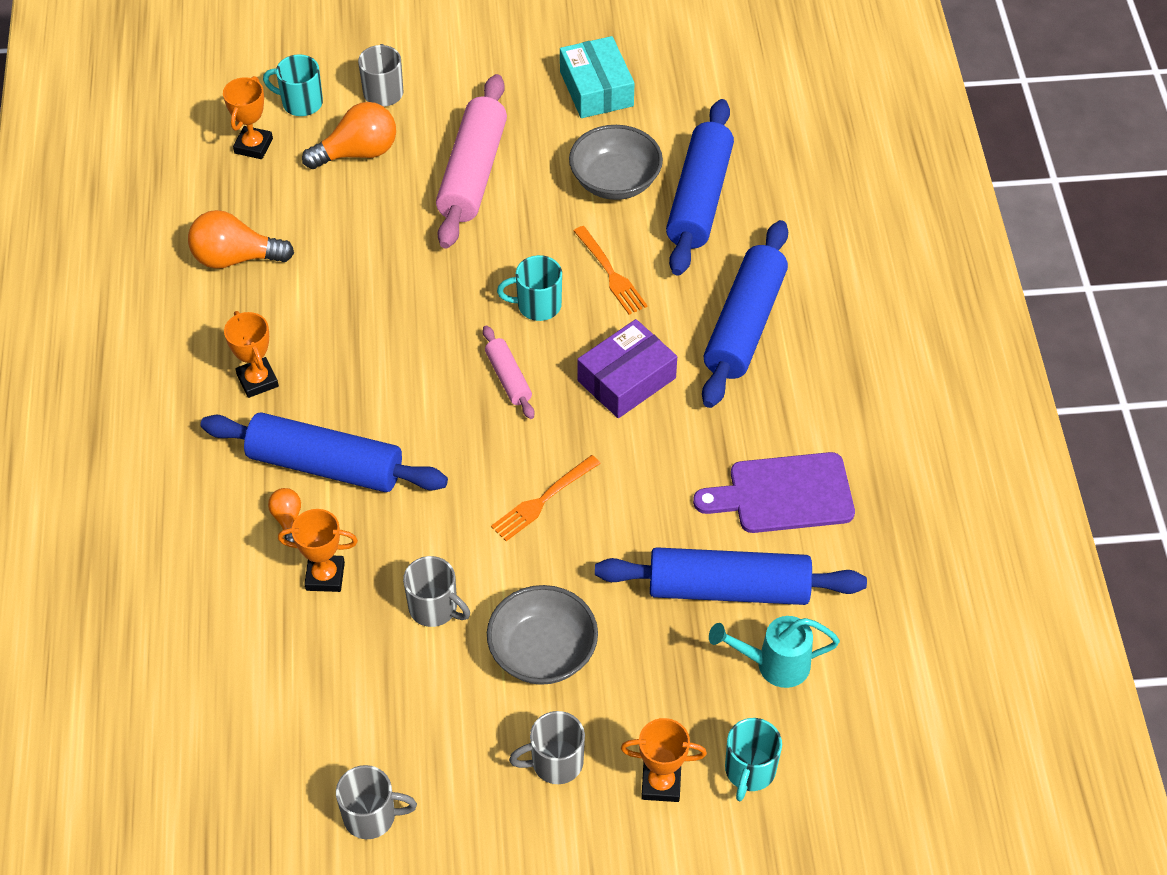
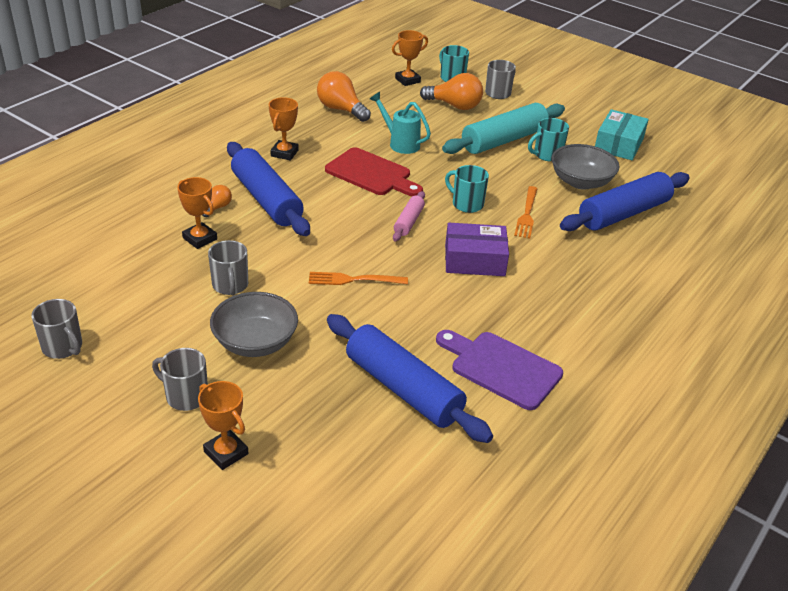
camera: 40 degrees right, 15 degrees down
pink rolling pin [436,74,507,248] -> turquoise rolling pin [442,103,565,154]
blue rolling pin [702,220,788,408] -> none
turquoise watering can [709,616,840,688] -> turquoise watering can moved to [370,92,431,154]
turquoise mug [725,718,782,801] -> turquoise mug moved to [528,118,569,162]
none -> red cutting board [325,147,423,196]

